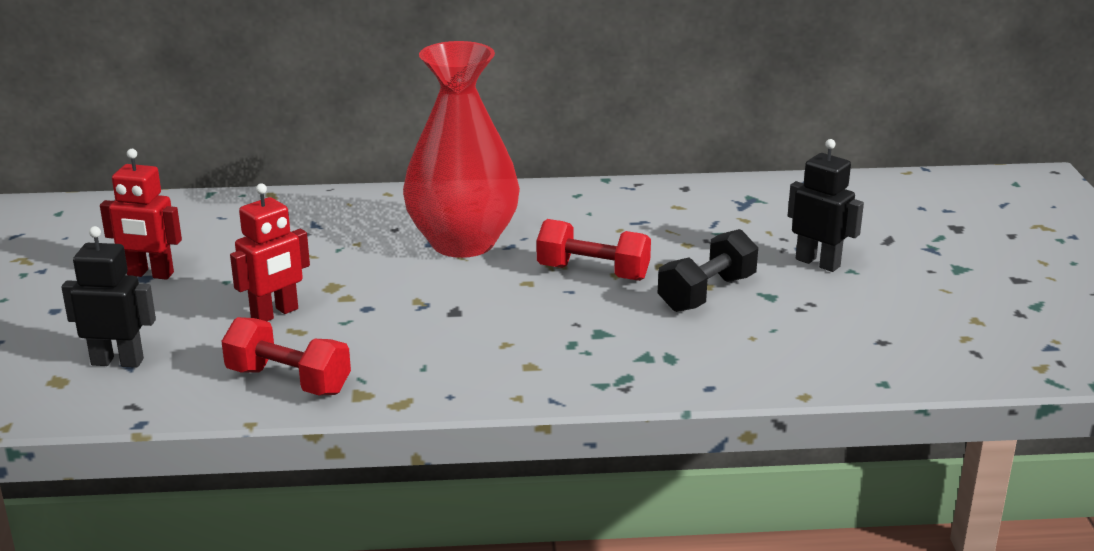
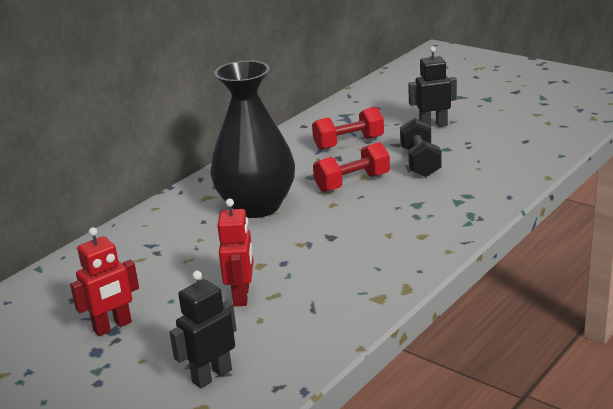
camera: 45 degrees left, 0 degrees up
red dumbbell [221,317,351,395] -> red dumbbell moved to [312,107,384,150]
red vase [403,41,520,258] -> black vase [210,61,295,218]

